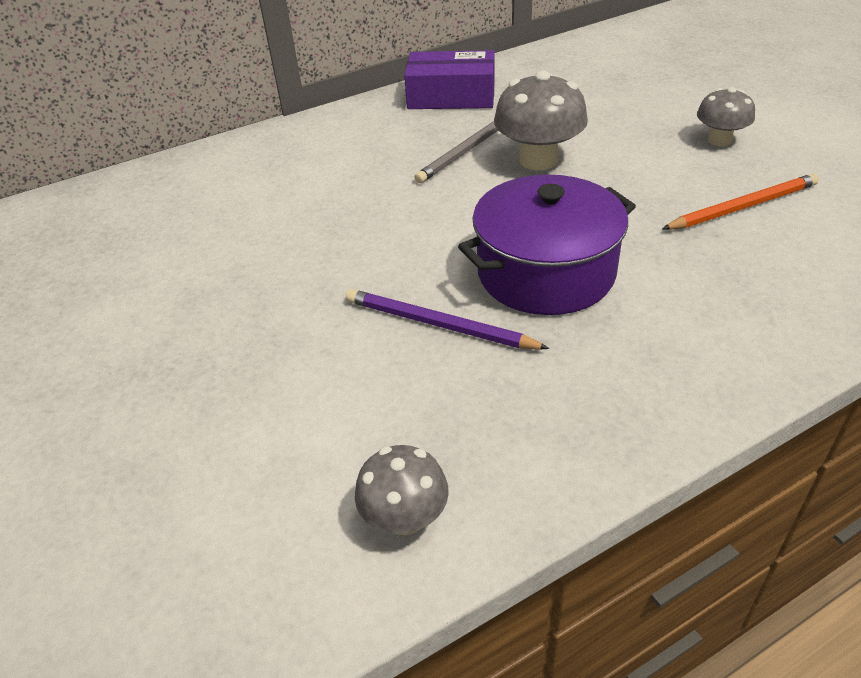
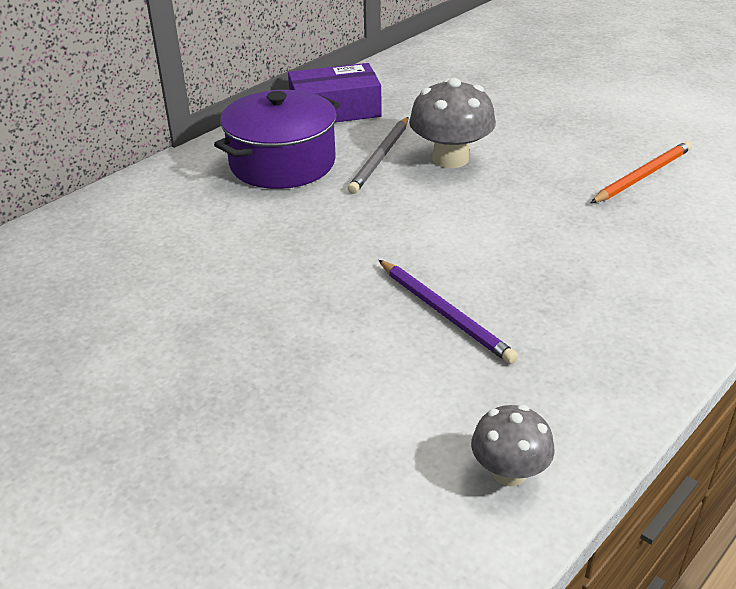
camera: 20 degrees left, 5 degrees down
purple pencil [346,289,550,349] -> purple pencil turned 135 degrees counterclockwise [379,260,518,364]
purple pot [458,175,636,315] -> purple pot moved to [214,90,340,189]
grey mushroom [697,87,755,146] -> none

